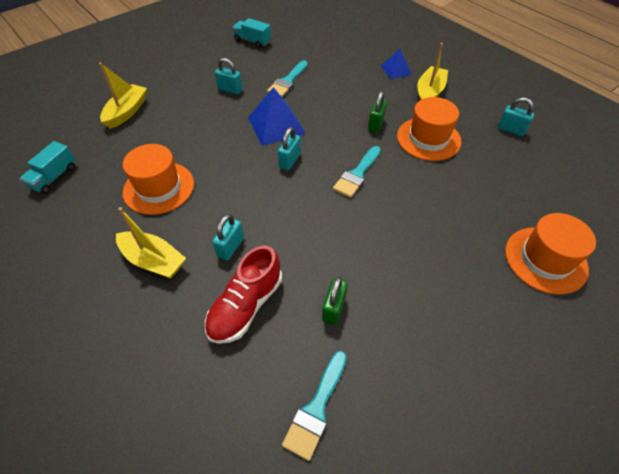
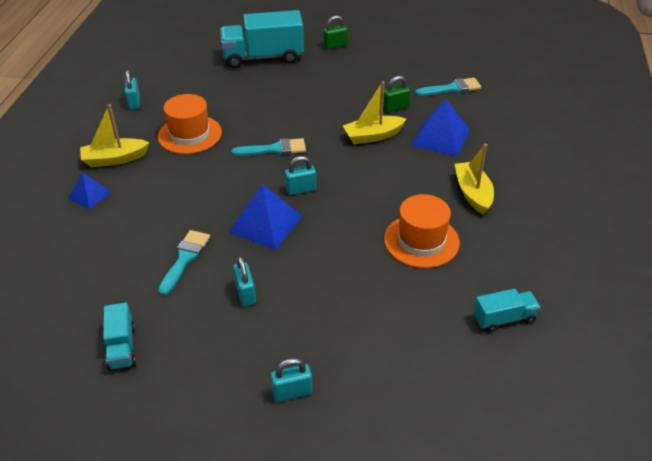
camera: 130 degrees left, 10 degrees down
yellow boat [99,63,147,129] -> yellow boat moved to [343,81,406,144]
red shoe [205,245,282,344] -> blue pyramid [411,99,470,157]
turquoise padlock [212,214,244,260] -> turquoise padlock moved to [271,358,312,402]
turquoise brush [267,60,308,97] -> turquoise brush turned 60 degrees counterclockwise [158,230,210,296]
green padlock [368,91,387,133] -> green padlock moved to [323,16,348,50]
orange hat [505,213,596,294] -> turquoise truck [220,10,304,68]

